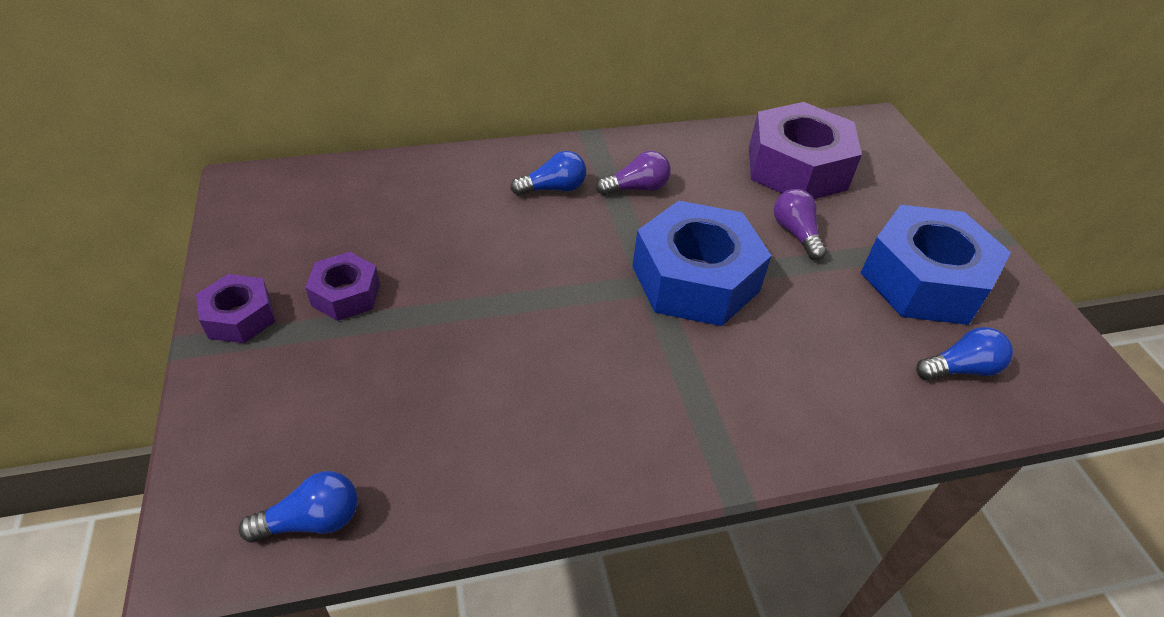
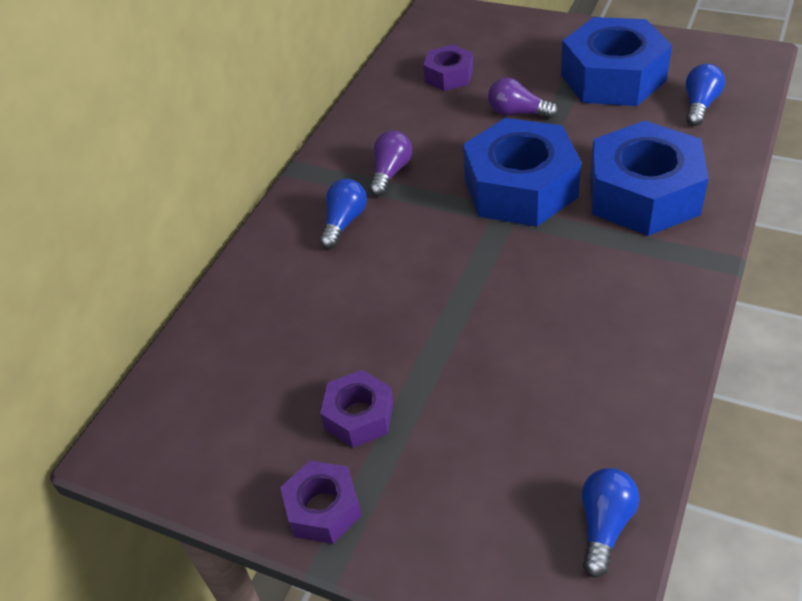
camera: 45 degrees left, 0 degrees up
purple nut [749,102,862,199] -> purple nut [423,45,473,91], size x0.51
none -> blue nut [590,121,709,236]

